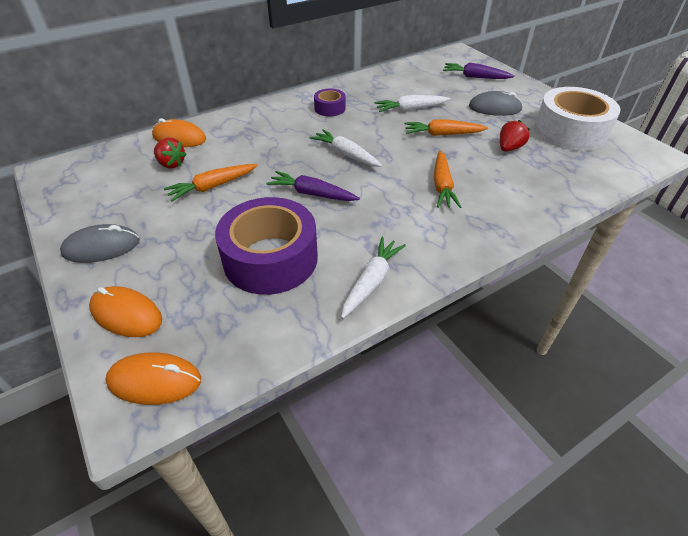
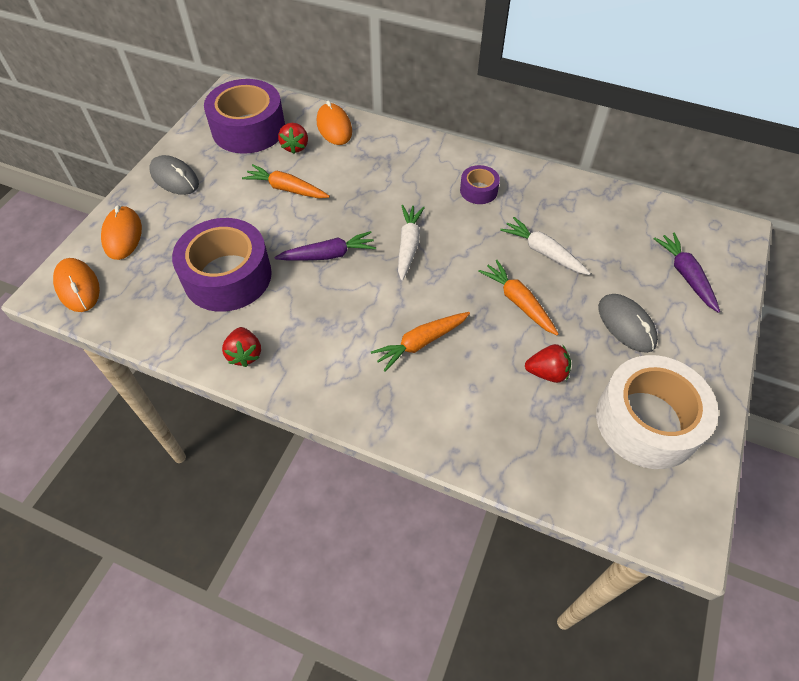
camera: 55 degrees right, 10 degrees up
purple carrot [266,171,360,201] -> purple carrot turned 90 degrees clockwise [274,231,376,261]
white carrot [341,237,406,319] -> red strawberry [222,327,261,367]
none -> purple tape [204,79,285,154]

